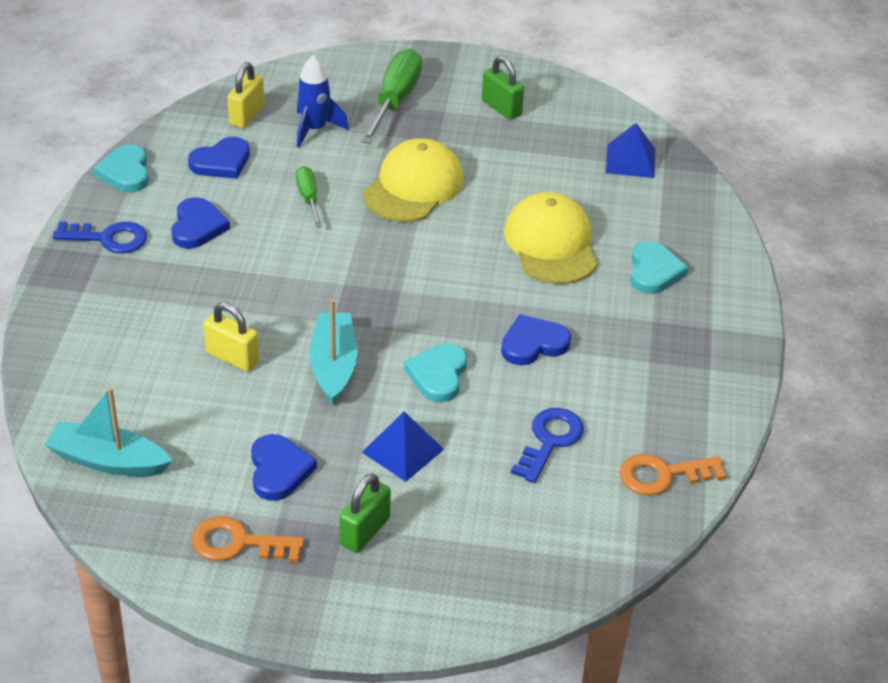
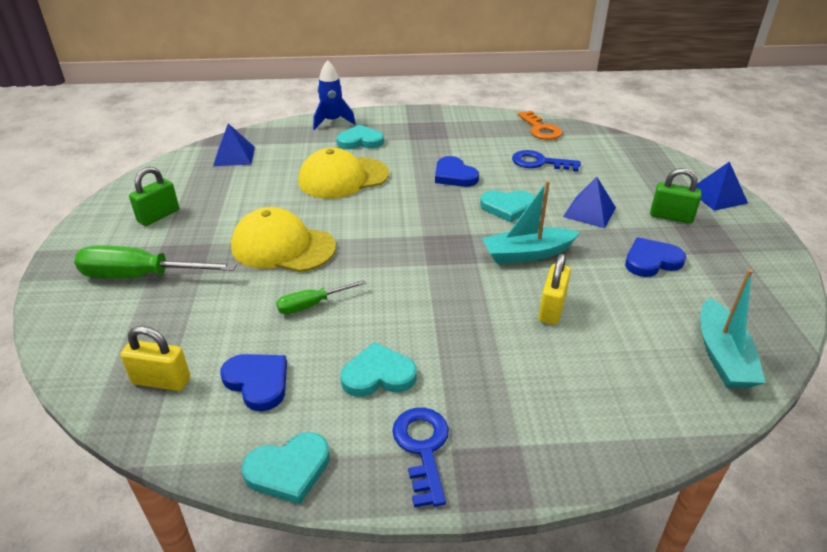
camera: 100 degrees left, 5 degrees down
blue heart [171,197,230,249] -> turquoise heart [340,342,417,397]
orange key [192,516,304,562] -> none
blue rocket [297,55,349,148] -> blue rocket moved to [313,60,356,130]
none -> blue pyramid [696,162,748,211]

